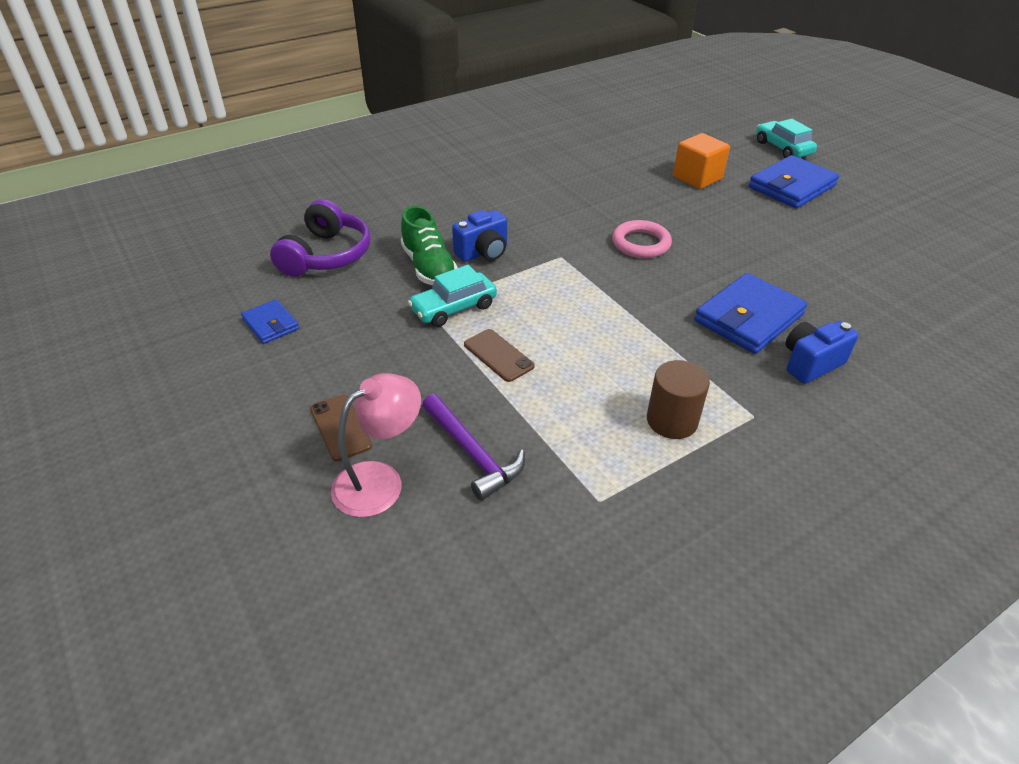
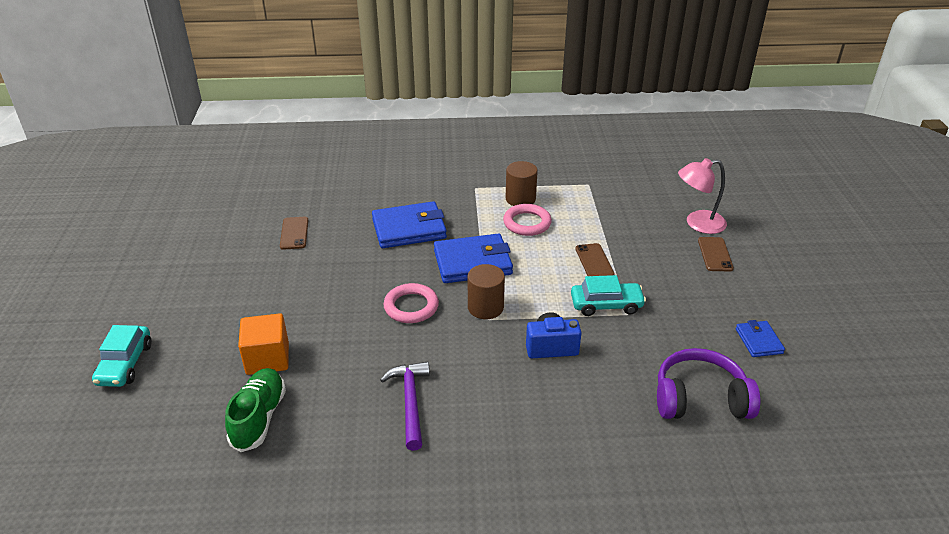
camera: 150 degrees left, 5 degrees down
purple headphones [270,199,370,277] -> purple headphones turned 45 degrees clockwise [657,348,760,419]
green shoe [400,206,458,285] -> green shoe moved to [225,368,286,452]
purple hammer [422,394,525,501] -> purple hammer moved to [380,361,430,451]
blue wallet [749,155,839,209] -> blue wallet moved to [434,233,513,283]
blue camera [785,321,859,384] -> none
none -> brown phone [280,217,309,250]
none -> brown cylinder [468,264,505,319]
none -> pink ring [503,204,552,236]

